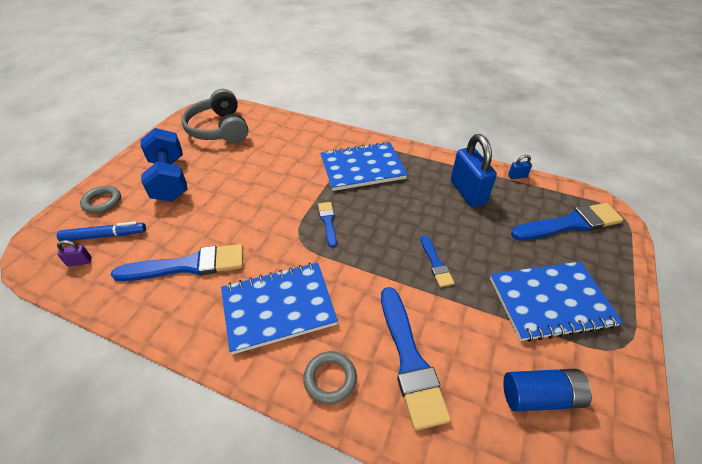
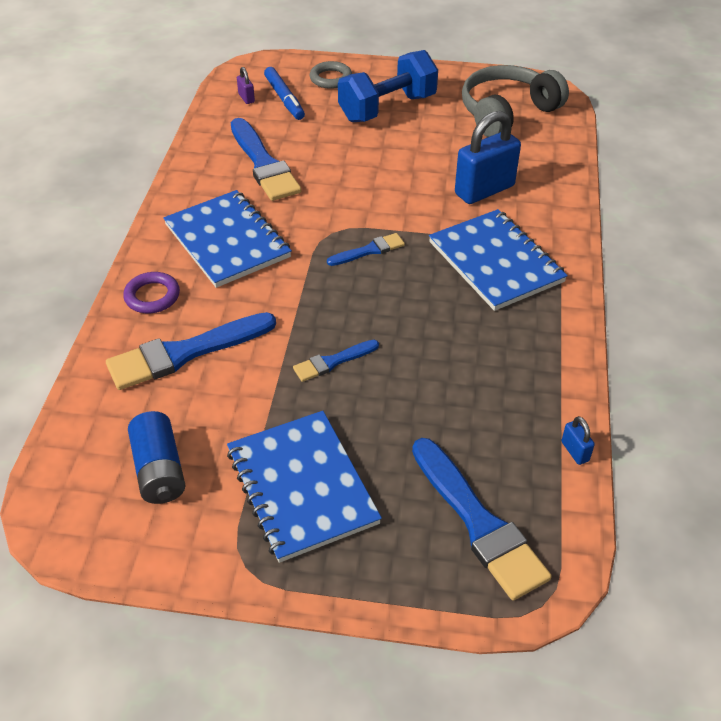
camera: 75 degrees right, 0 degrees up
grey ring [303,351,357,404] -> purple ring [123,272,180,313]
blue padlock [451,134,497,207] -> blue padlock moved to [455,111,521,204]

